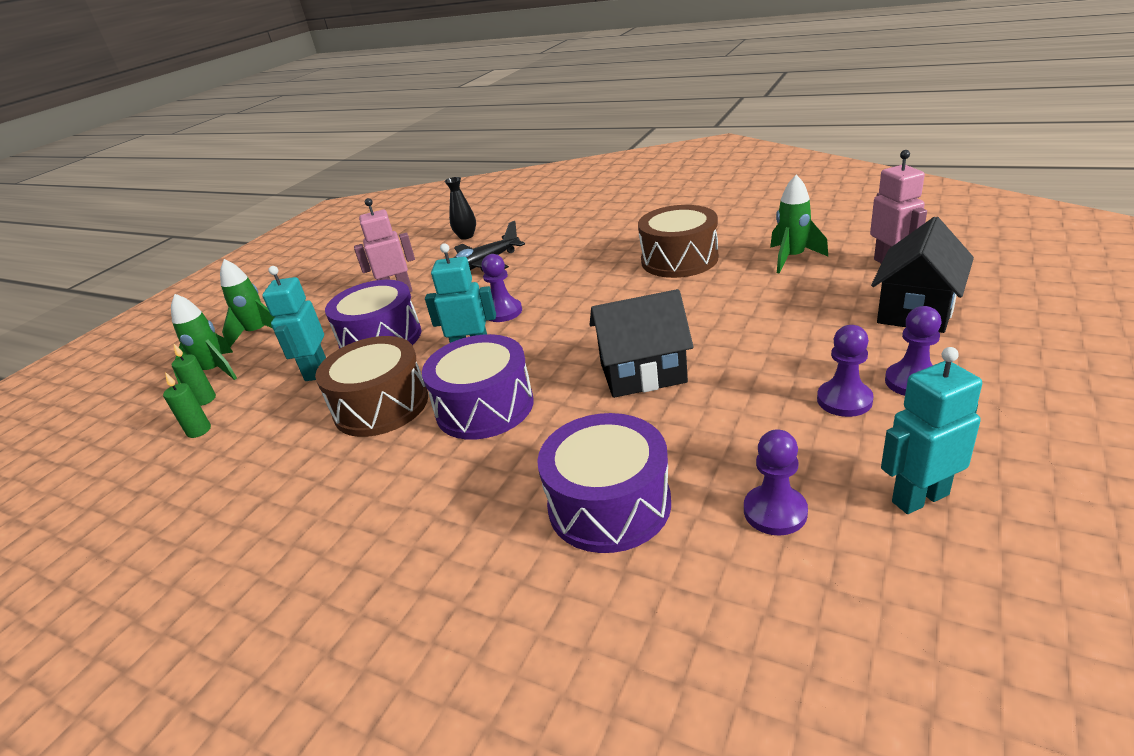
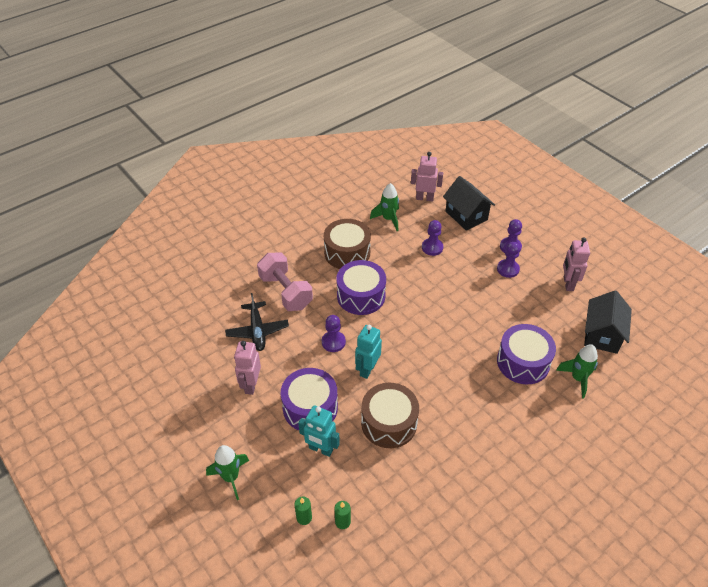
camera: 70 degrees left, 15 degrees up
green rocket [171,294,237,384] -> green rocket moved to [556,344,598,398]
purple drum [422,334,534,439] -> purple drum moved to [336,260,386,315]
black vase [444,177,476,240] -> none
black house [590,289,694,398] -> black house moved to [584,291,632,354]
purple pawn [744,429,808,536] -> purple pawn moved to [422,220,443,256]
turquoise robot [881,347,982,514] -> pink robot [563,237,590,291]
none -> pink dumbbell [257,253,313,311]

